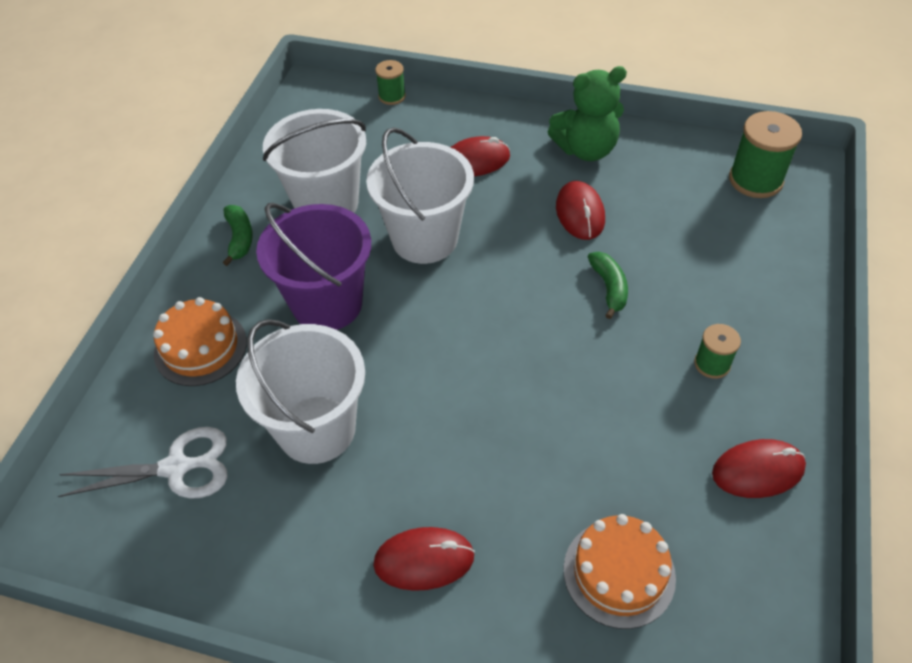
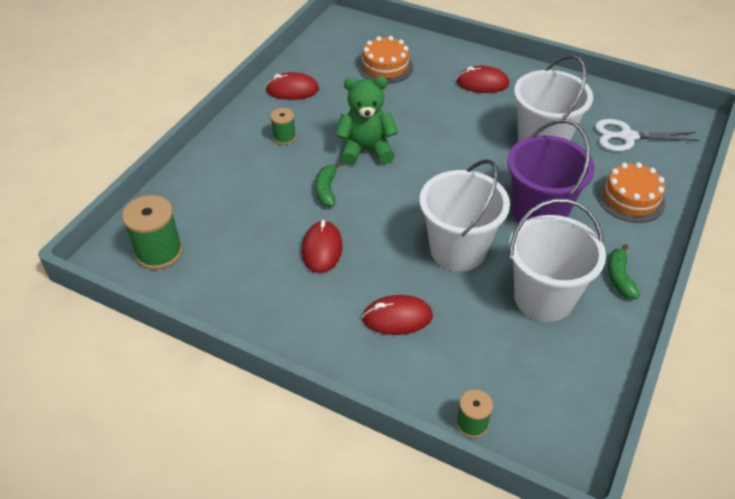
camera: 170 degrees left, 5 degrees down
green teddy bear [548,66,627,161] -> green teddy bear moved to [336,76,398,166]

